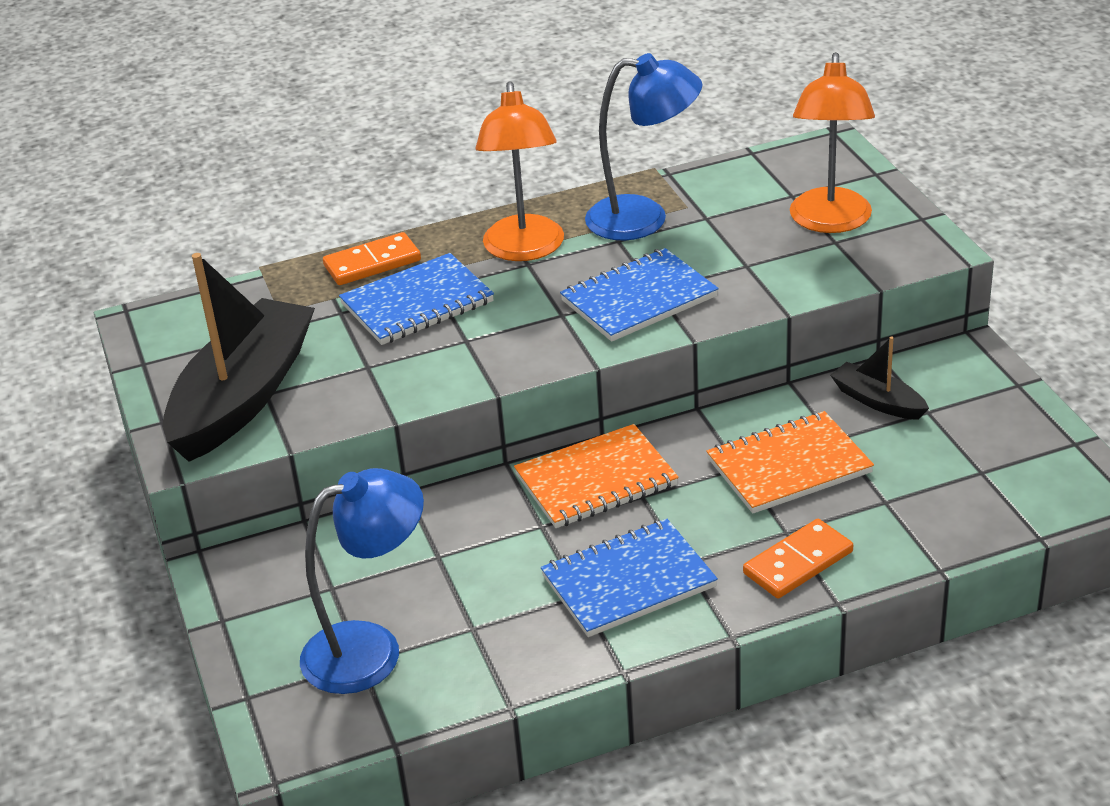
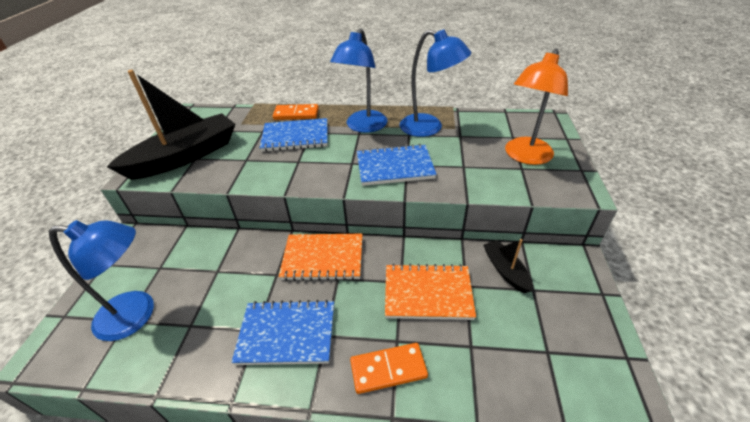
camera: 25 degrees right, 5 degrees up
orange lamp [475,81,564,261] -> blue lamp [330,28,388,133]

